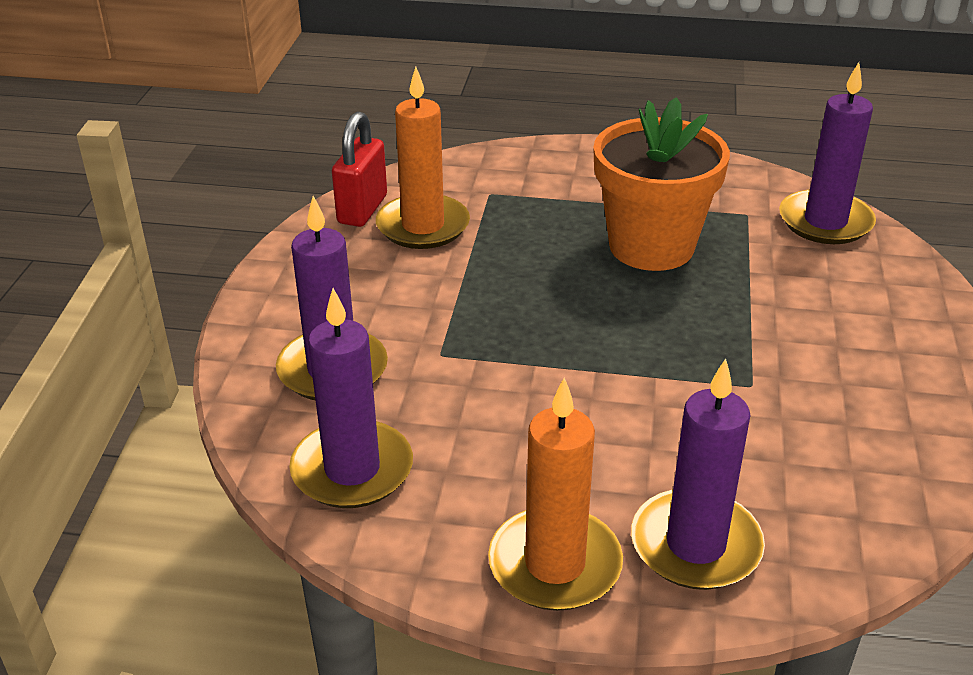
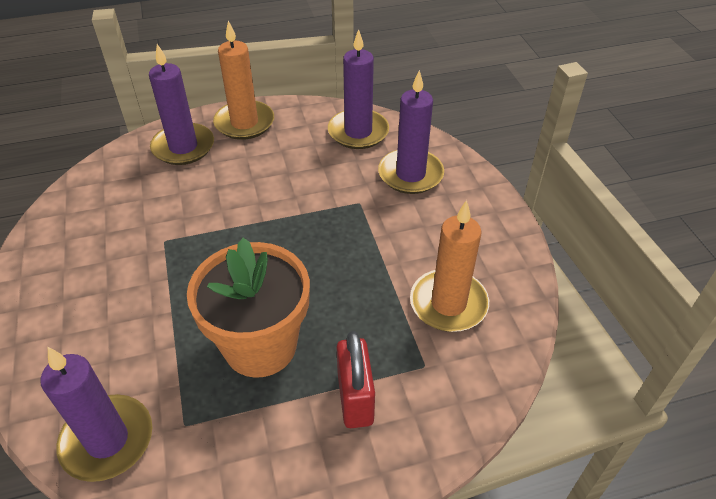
camera: 155 degrees right, 10 degrees up
red padlock [332,112,387,227] -> red padlock moved to [336,331,375,428]

